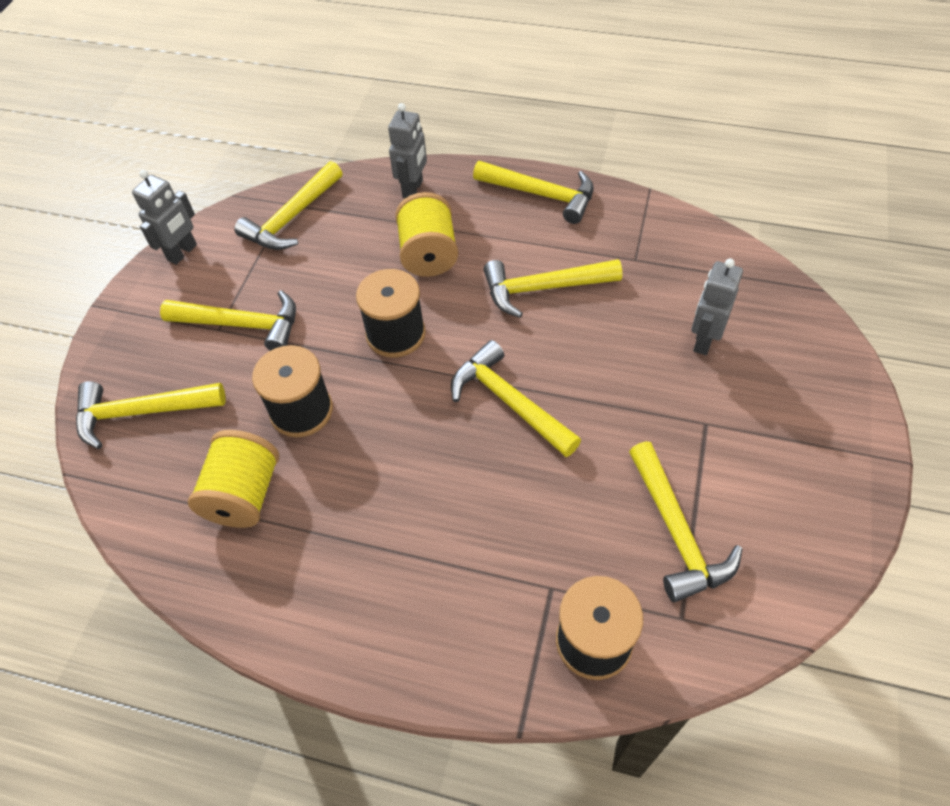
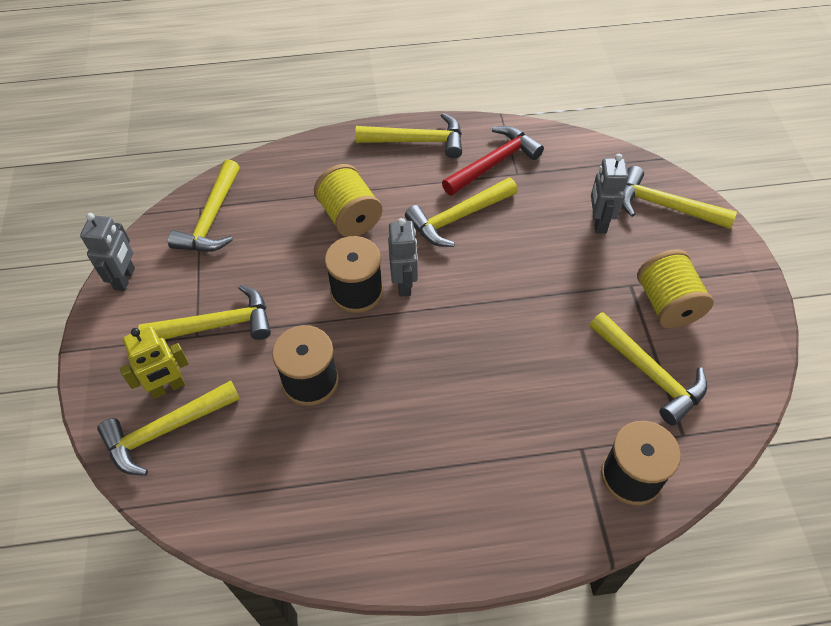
camera: 25 degrees left, 0 degrees up
yellow spool [188,430,279,528] -> yellow spool moved to [637,249,714,328]
grey robot [388,103,427,198] -> grey robot moved to [388,218,418,297]
yellow hammer [451,340,581,457] -> yellow hammer moved to [622,166,737,229]
none -> yellow robot [120,326,189,399]
none -> red hammer [442,126,544,195]

